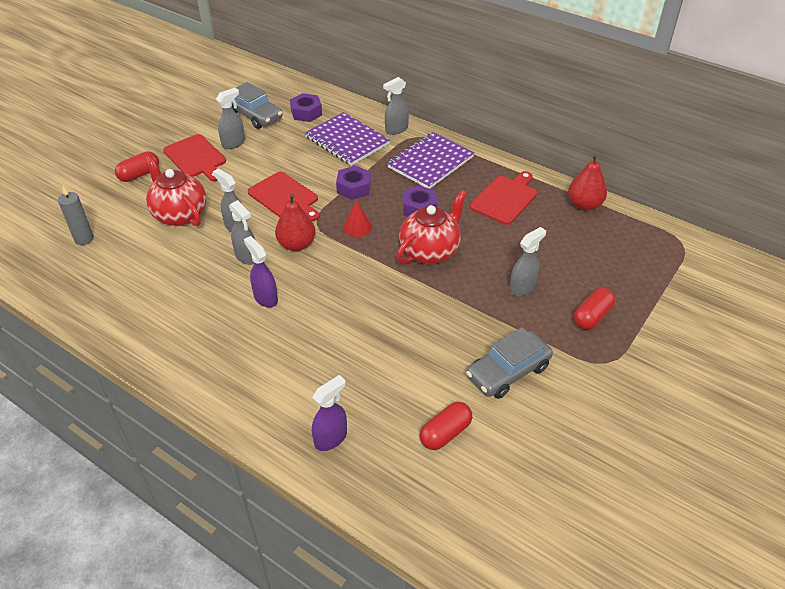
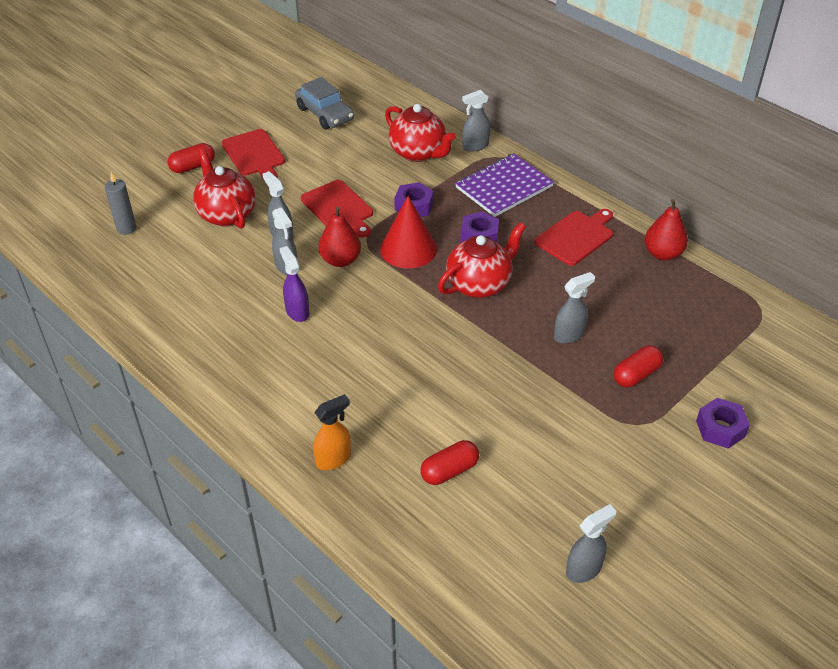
camera: 10 degrees right, 0 degrees up
grey spray bottle [216,88,245,149] -> grey spray bottle moved to [566,504,616,583]
purple nut [290,93,322,122] -> purple nut moved to [696,398,750,448]
purple notebook [305,112,390,166] -> red teapot [385,104,456,162]
purple spray bottle [312,375,347,451] -> orange spray bottle [313,394,351,470]
red cone [343,200,372,237] -> red cone [380,196,437,269], size x1.80
grey car [466,327,553,399] -> none

